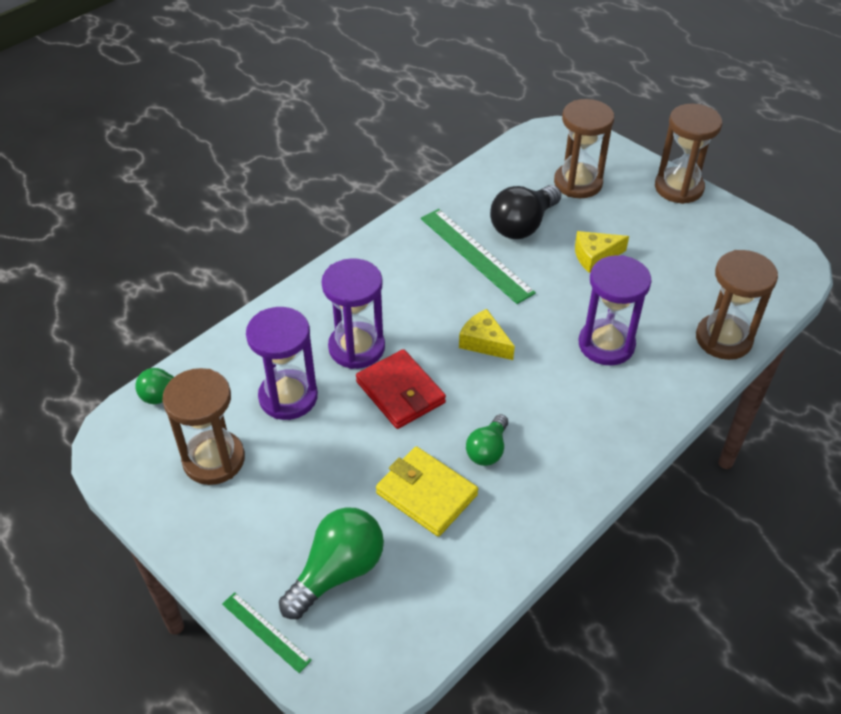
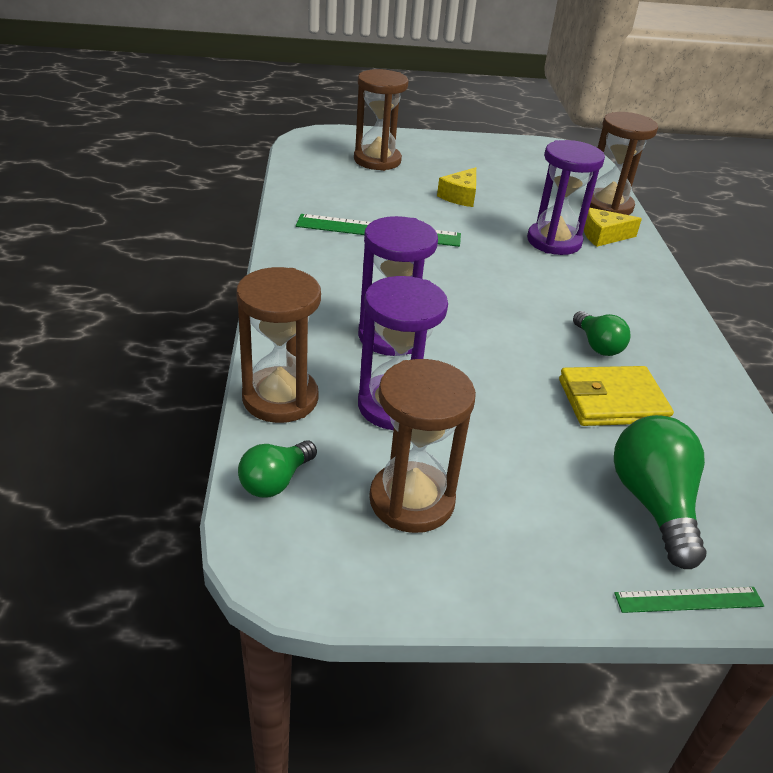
camera: 50 degrees left, 10 degrees down
red wallet [356,349,446,429] -> none
yellow cheese [459,309,515,360] -> yellow cheese moved to [584,208,642,247]
black light bulb [490,185,561,239] -> none
brown hourglass [655,104,722,204] -> brown hourglass moved to [236,267,321,423]

